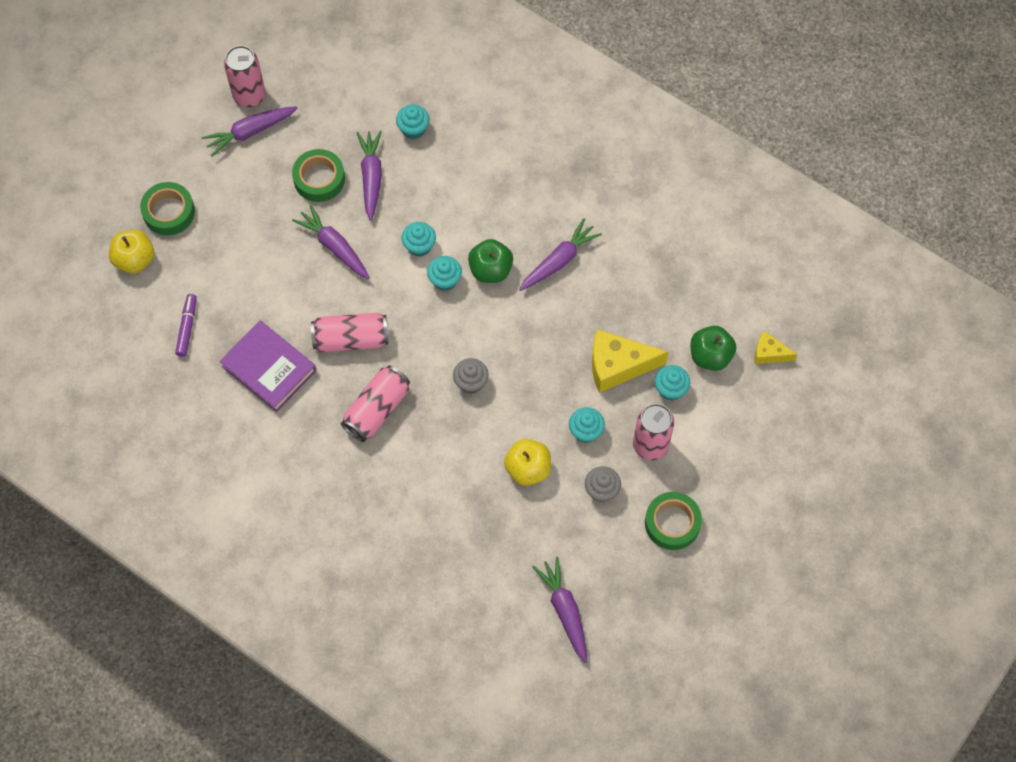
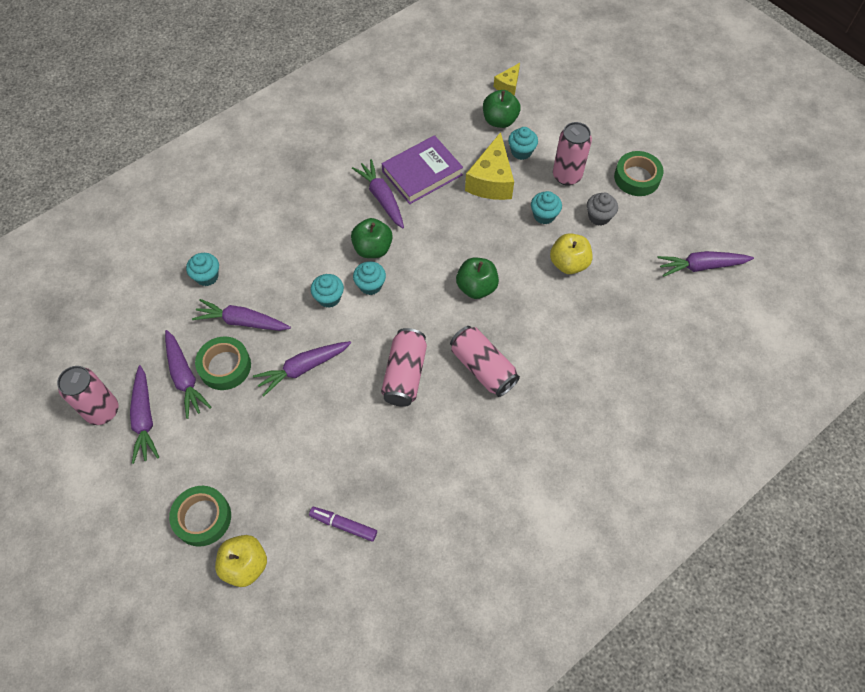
camera: 75 degrees left, 5 degrees down
purple book [220,321,317,412] -> purple book moved to [382,135,463,204]
grey cupcake [453,358,489,394] -> green apple [456,258,499,299]
none -> purple carrot [165,330,212,419]

